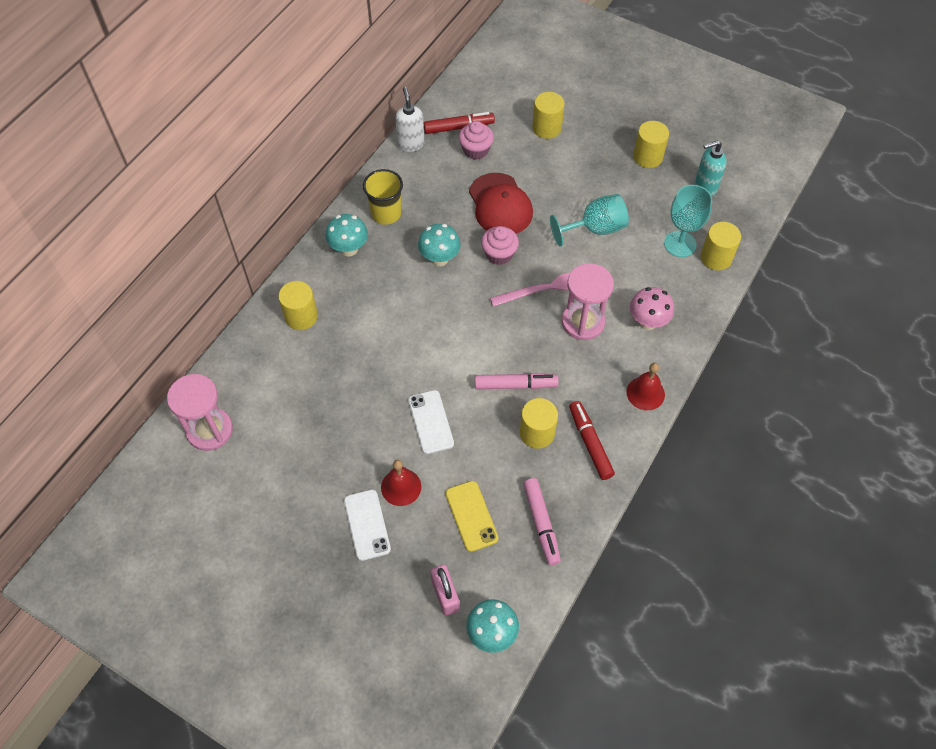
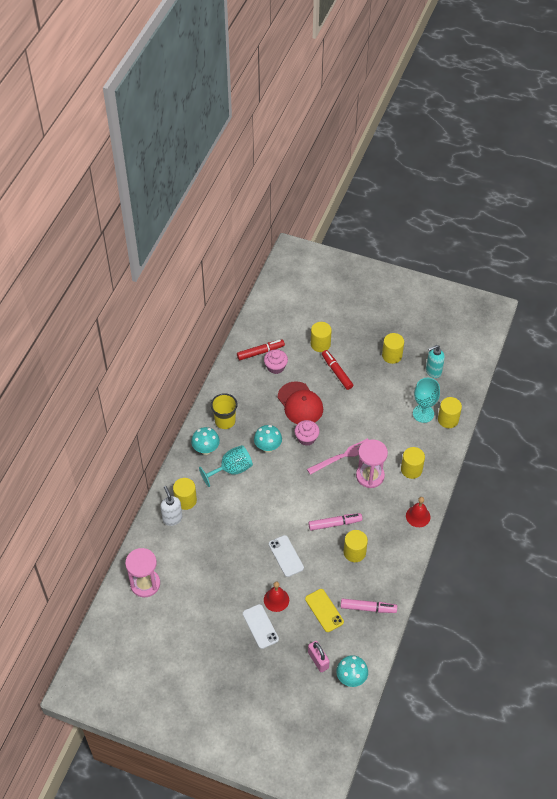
camera: 10 degrees left, 5 degrees down
white soap dispenser [395,87,425,152] -> white soap dispenser moved to [160,486,182,526]
pink marker [523,478,561,565] -> pink marker turned 60 degrees counterclockwise [341,599,397,613]
turquoise goblet [550,194,629,247] -> turquoise goblet moved to [199,445,253,487]
red marker [569,401,615,480] -> red marker moved to [322,350,353,390]
pink mushroom [630,287,674,330] -> yellow cylinder [401,447,425,479]

